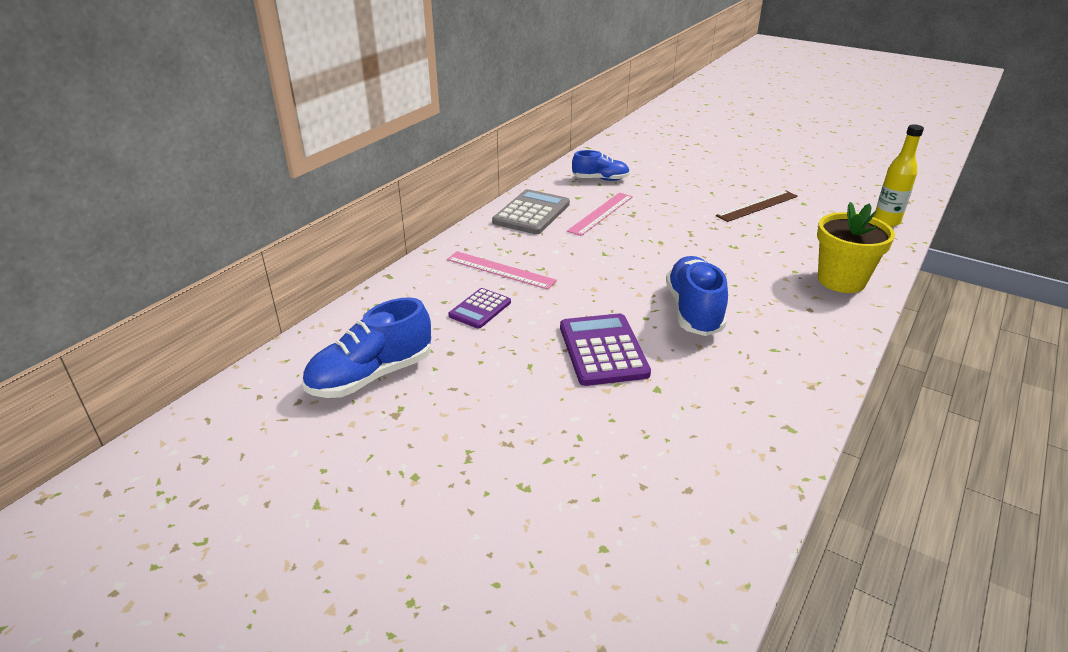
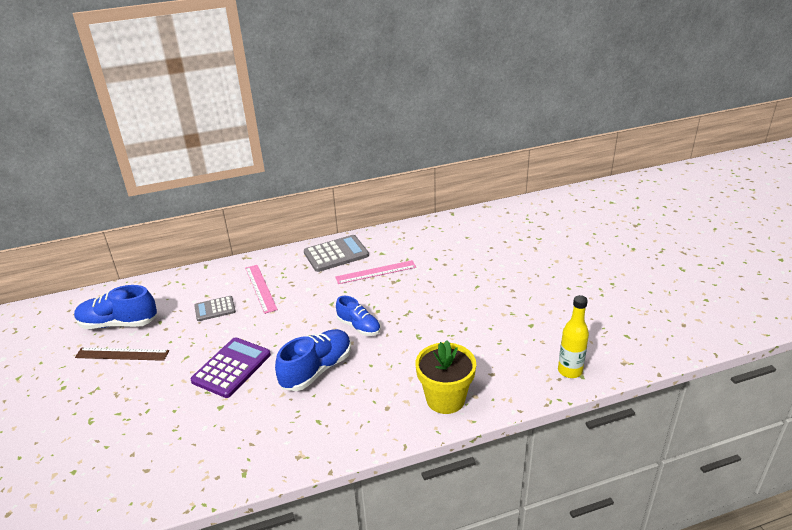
camera: 40 degrees right, 0 degrees up
purple calculator [448,288,511,329] -> grey calculator [194,296,236,321]
blue shoe [572,150,630,181] -> blue shoe moved to [336,296,381,336]
brown ruler [716,190,798,222] -> brown ruler moved to [75,348,169,361]

